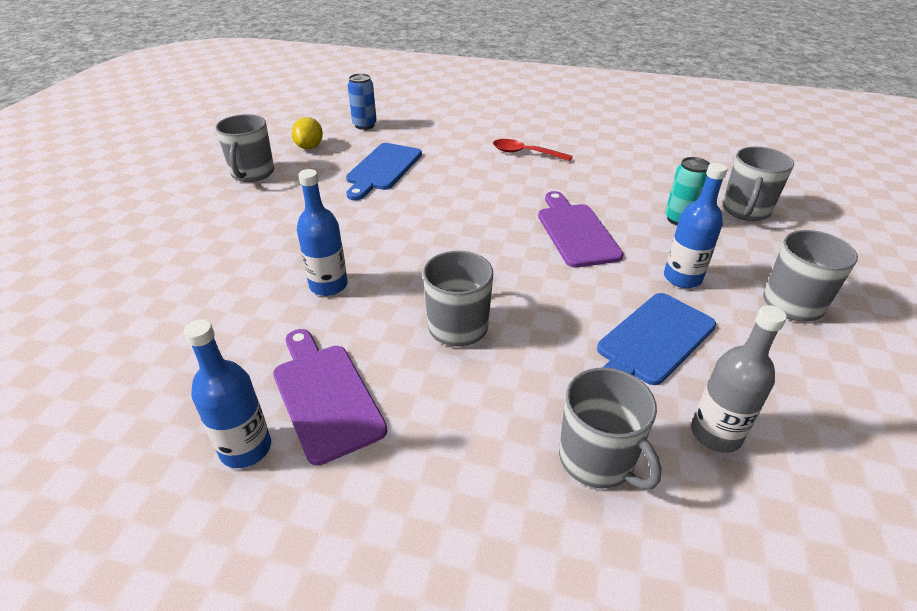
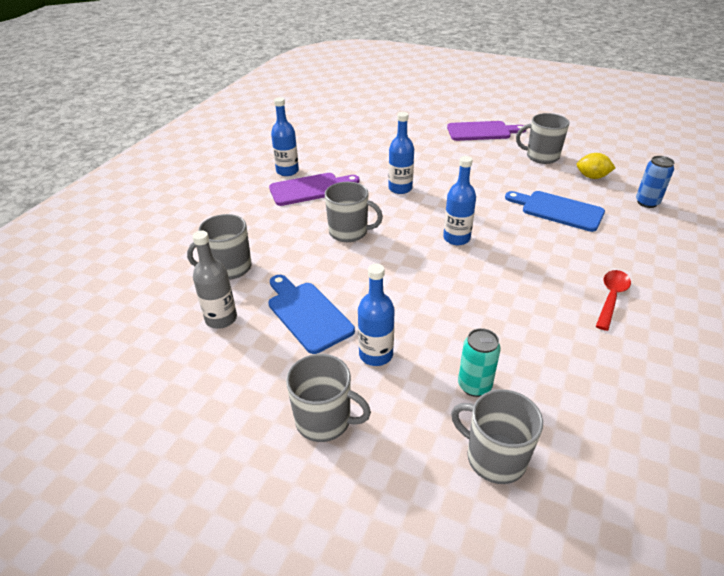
camera: 100 degrees right, 0 degrees up
purple cutting board [538,191,624,268] -> purple cutting board moved to [447,121,526,141]
none -> blue bottle [443,156,476,245]

